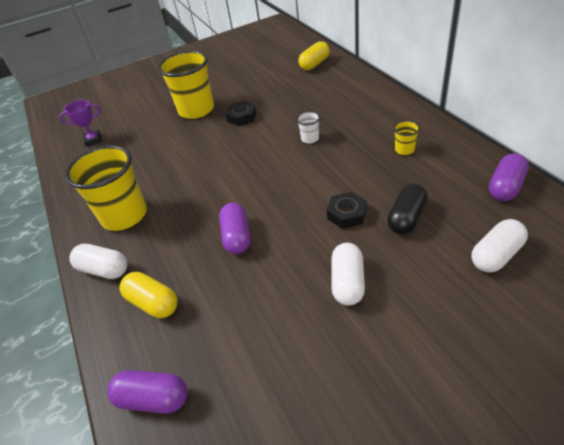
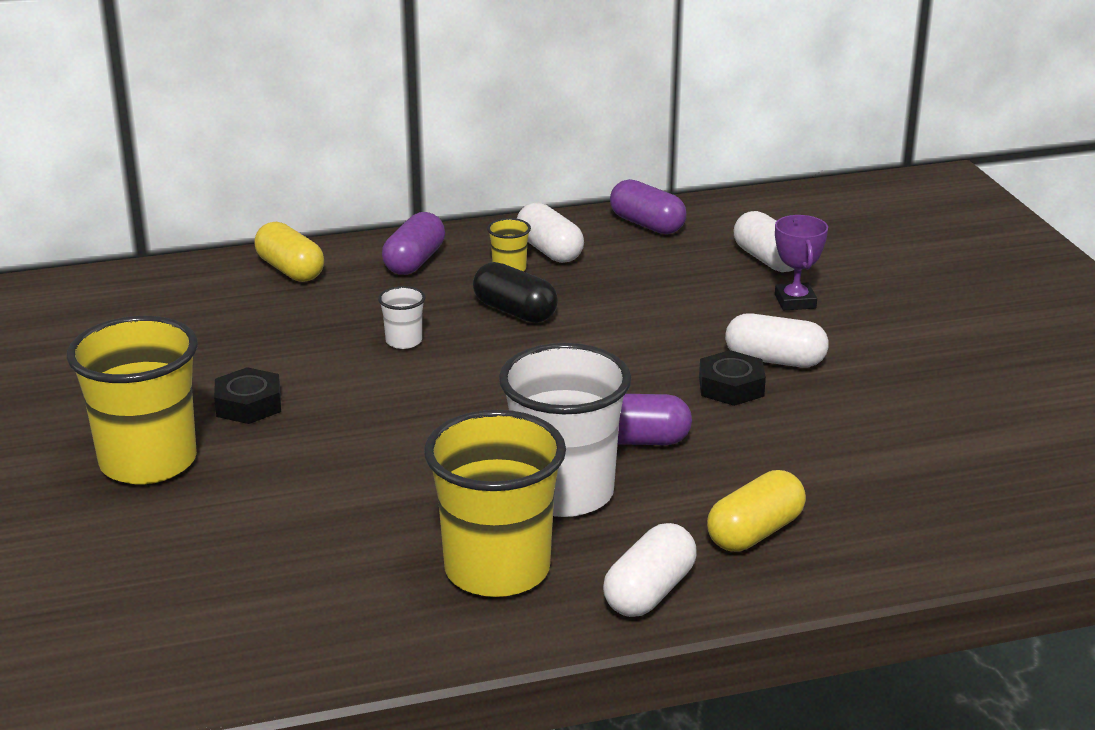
camera: 85 degrees left, 15 degrees down
purple trophy [60,100,102,147] -> purple trophy moved to [775,215,828,310]
purple capsule [107,370,187,414] -> purple capsule moved to [382,212,445,275]
yellow capsule [298,41,330,70] -> yellow capsule moved to [254,222,324,282]
black nut [327,192,367,229] -> black nut moved to [699,350,766,406]
black capsule [387,183,428,235] -> black capsule moved to [473,262,558,323]
none -> white cup [499,343,631,517]
none -> white capsule [517,203,584,263]

